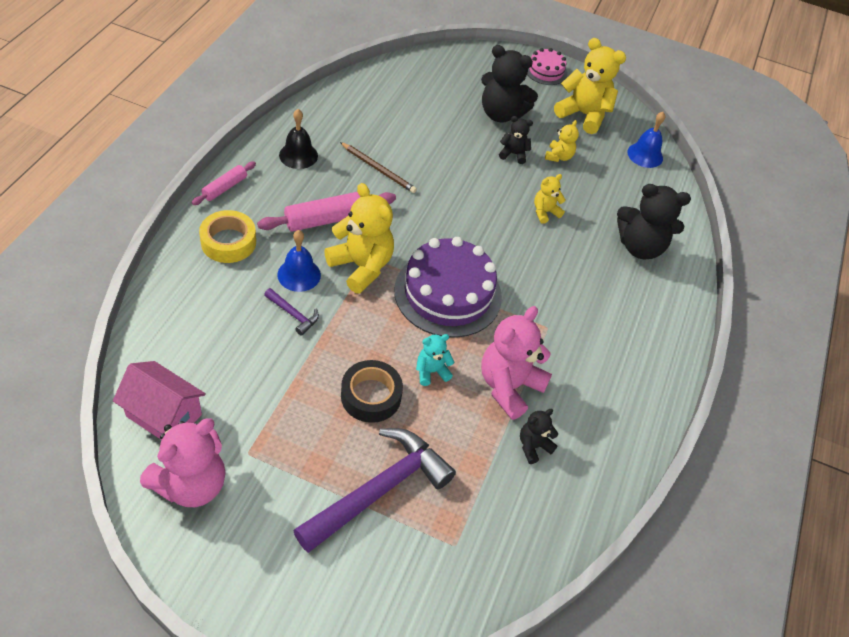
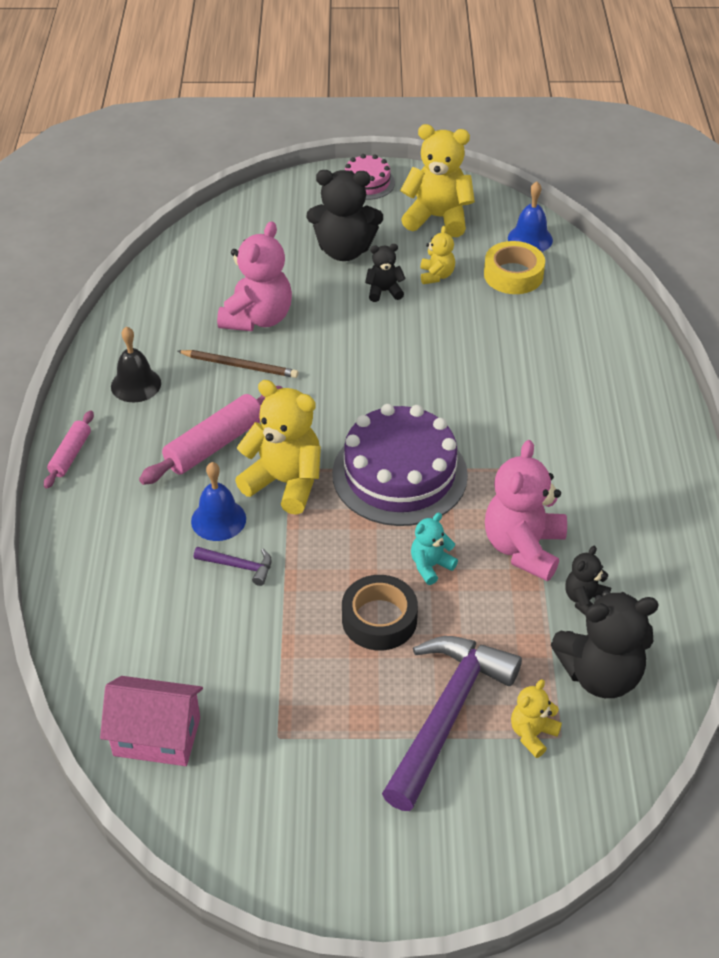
camera: 15 degrees left, 5 degrees down
pink teddy bear [140,418,225,507] -> pink teddy bear moved to [217,221,292,331]
yellow tape [199,210,256,263] -> yellow tape moved to [484,241,545,294]
yellow teddy bear [534,174,566,224] -> yellow teddy bear moved to [511,679,562,758]
black teddy bear [617,184,691,260] -> black teddy bear moved to [551,590,659,698]

